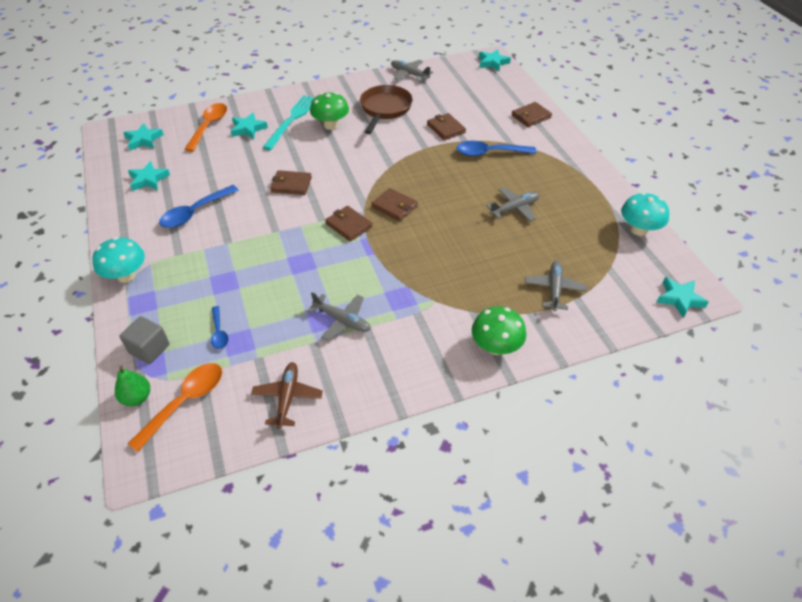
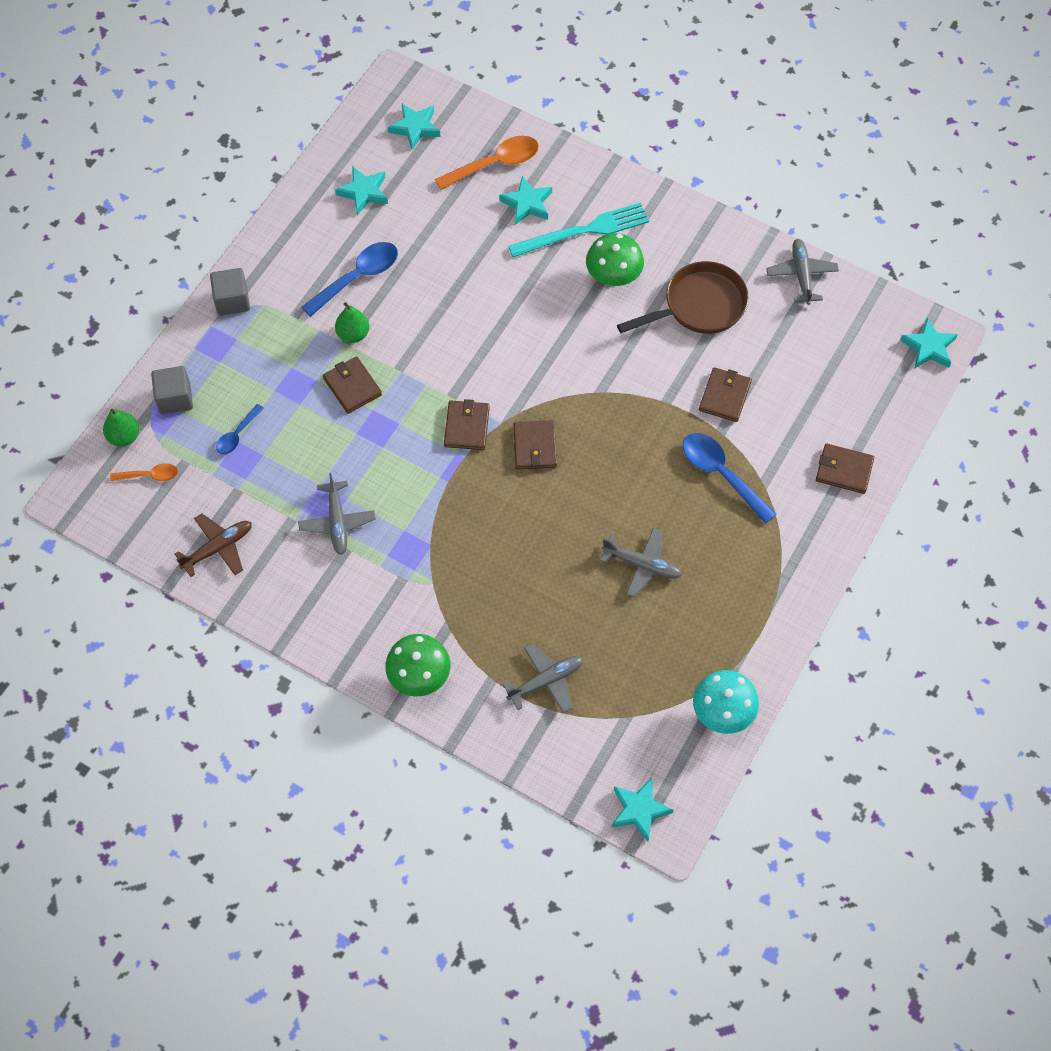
camera: 50 degrees right, 15 degrees up
turquoise mushroom [92,237,145,283] -> grey cube [210,268,250,316]
orange spoon [128,363,222,452] -> orange spoon [110,463,178,481], size x0.56
blue spoon [159,185,239,228] -> blue spoon turned 135 degrees clockwise [302,242,398,317]
brown wallet [270,170,312,195] -> brown wallet moved to [323,356,382,414]
none -> green pear [335,302,369,343]

